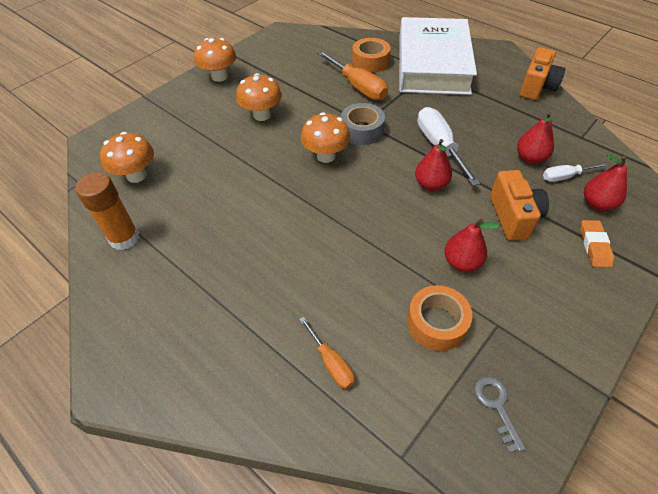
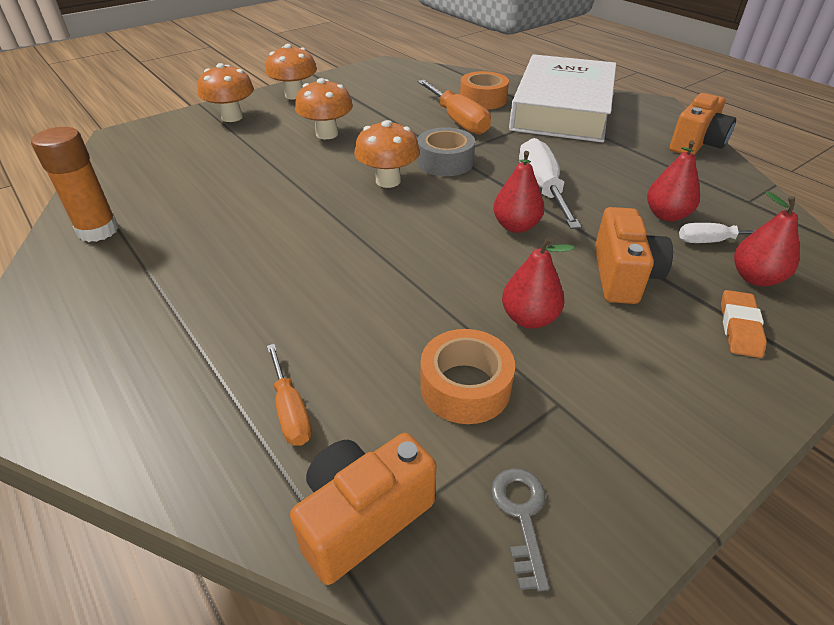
camera: 10 degrees right, 10 degrees down
orange mushroom [100,132,154,183] -> orange mushroom moved to [197,63,254,122]
none -> orange camera [290,433,436,585]

